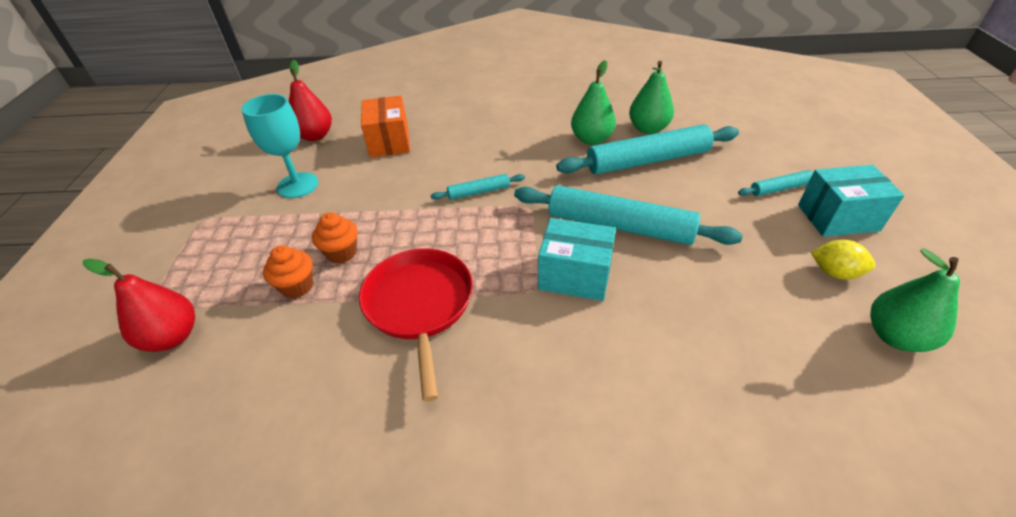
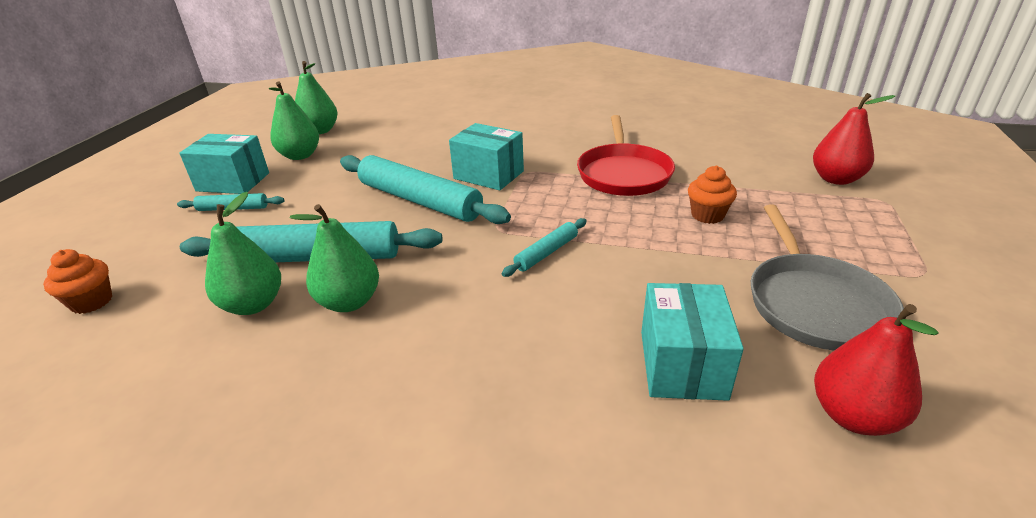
camera: 165 degrees left, 10 degrees down
turquoise goblet [241,94,319,198] -> grey pan [751,204,904,351]
orange cupcake [263,245,313,298] -> orange cupcake moved to [43,249,112,314]
orange box [361,96,410,157] -> turquoise box [641,283,744,401]
turquoise rolling pin [431,174,525,200] -> turquoise rolling pin turned 45 degrees counterclockwise [502,218,587,277]
yellow lemon [811,240,875,280] -> green pear [269,81,319,160]

